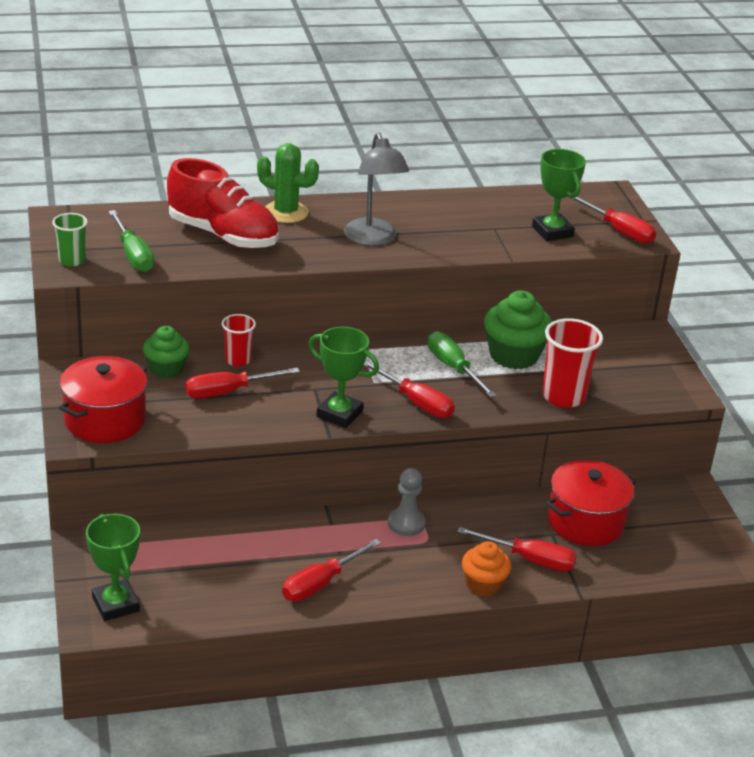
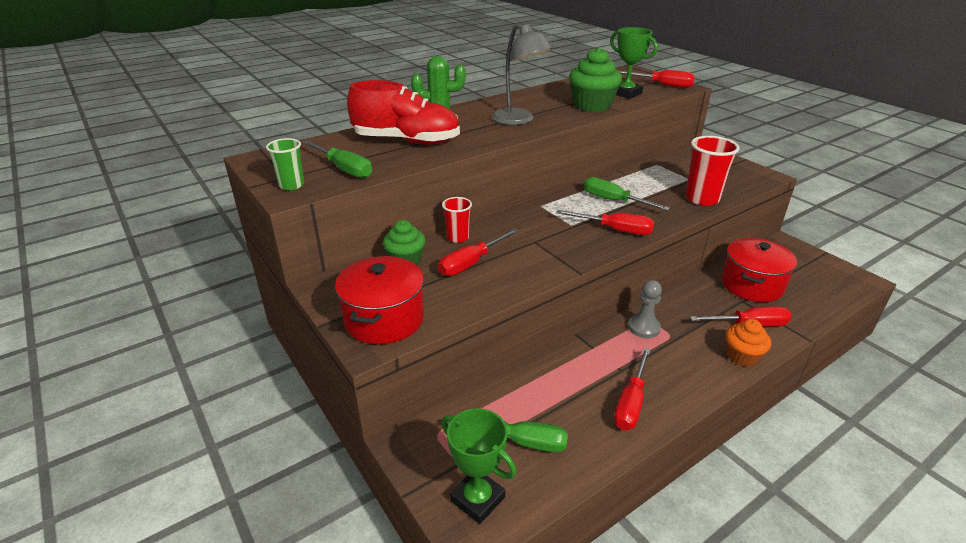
camera: 20 degrees left, 0 degrees up
green trophy [309,327,379,428] -> none
green cupcake [484,290,552,369] -> green cupcake moved to [569,47,622,112]
none -> green screwdriver [447,421,568,453]

